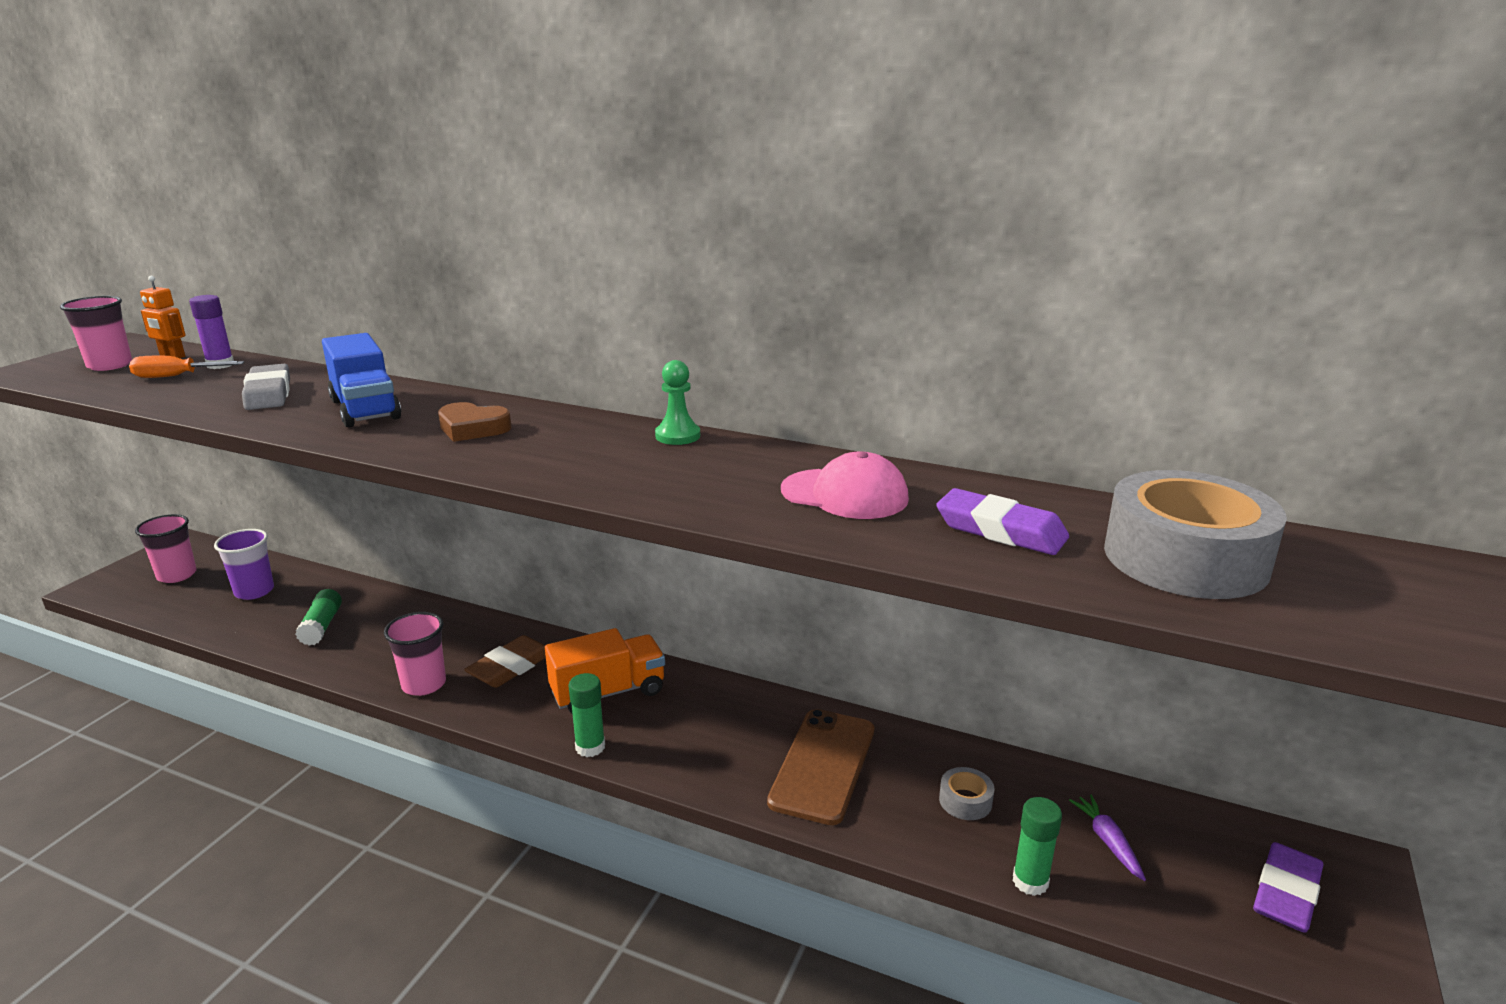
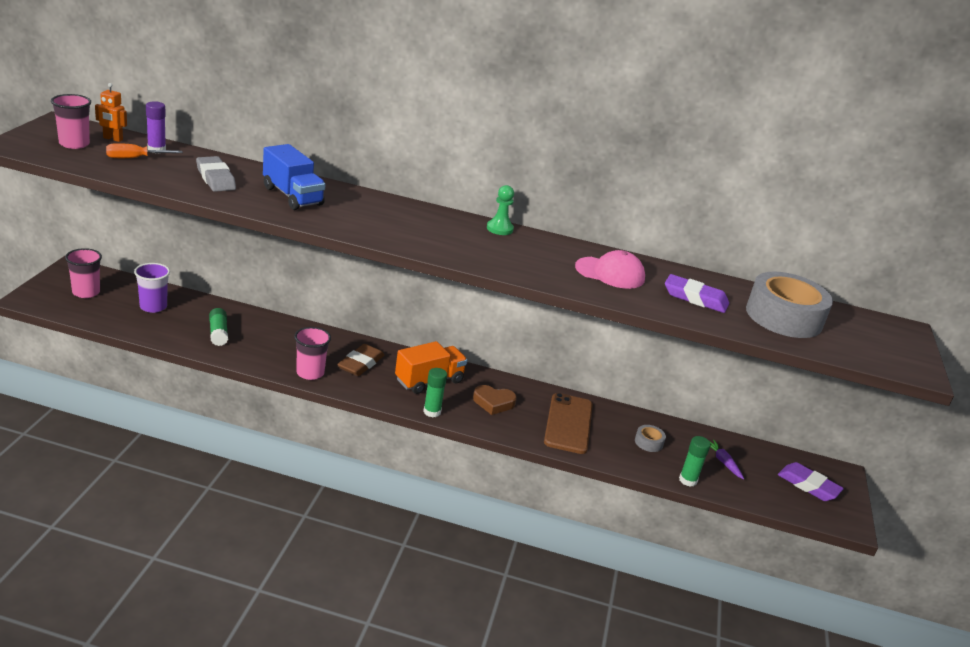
camera: 15 degrees left, 5 degrees up
brown heart [438,402,512,442] -> brown heart moved to [473,385,517,415]
purple eraser [1253,842,1324,933] -> purple eraser turned 75 degrees counterclockwise [778,462,844,501]

